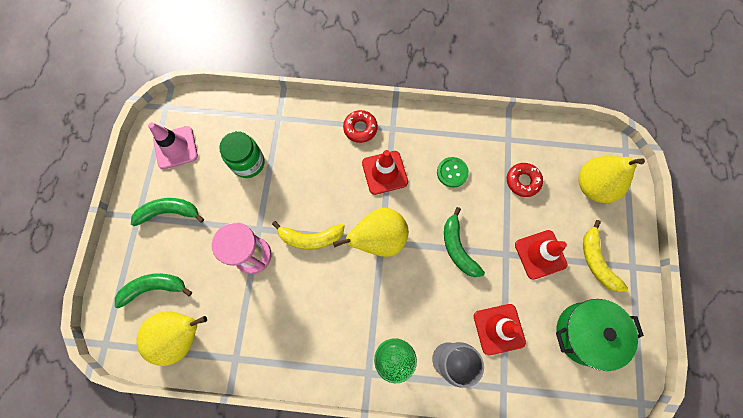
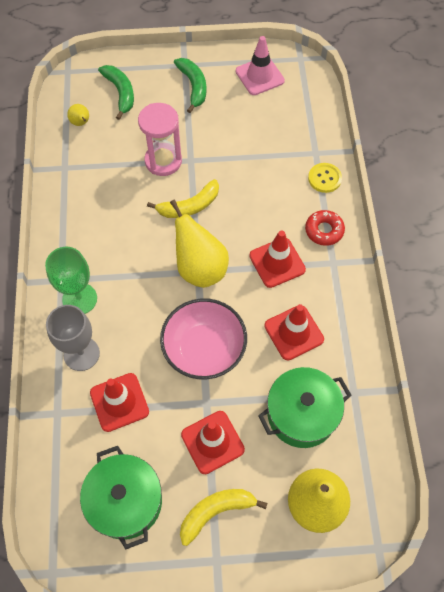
camera: 80 degrees right, 10 degrees down
yellow pear [136,311,207,366] -> yellow pear [67,104,89,126], size x0.46
green jar [219,131,265,178] -> none
yellow banana [272,221,345,250] -> yellow banana turned 105 degrees counterclockwise [147,179,219,218]
green button [437,157,469,188] -> red traffic cone [264,304,324,361]
green banana [444,207,485,277] -> pink bowl [160,298,247,380]
red donut [507,163,543,197] -> green pot [258,367,352,448]
none -> yellow button [308,163,342,193]

